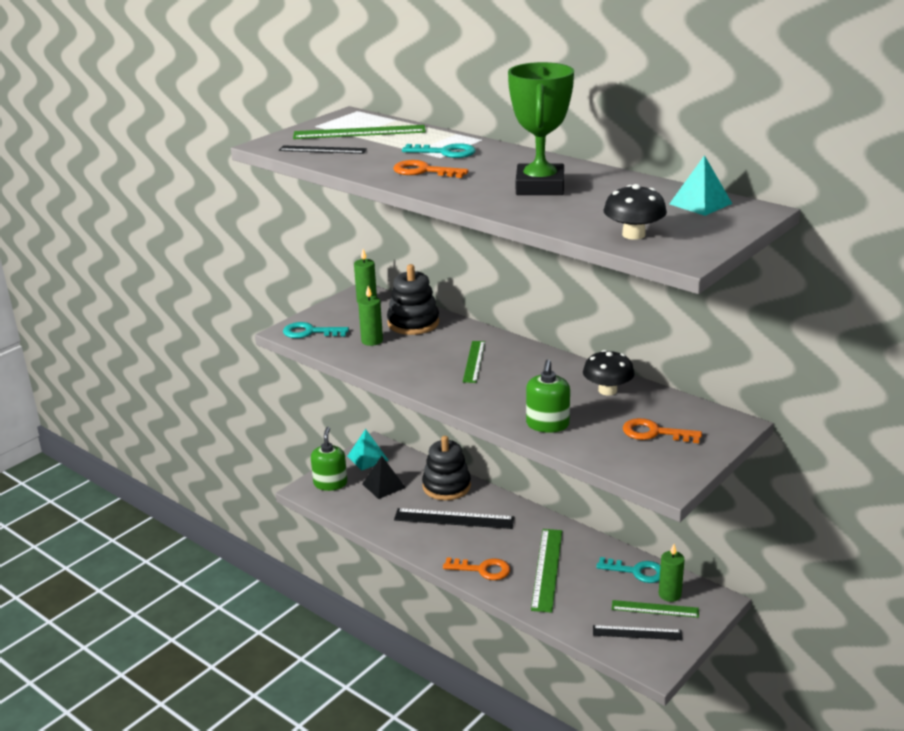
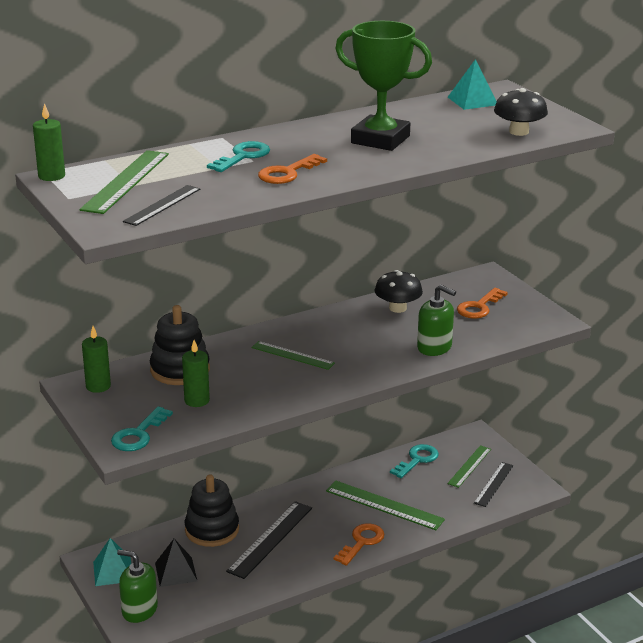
camera: 70 degrees left, 0 degrees up
green candle [659,544,685,602] -> green candle moved to [33,103,65,181]

